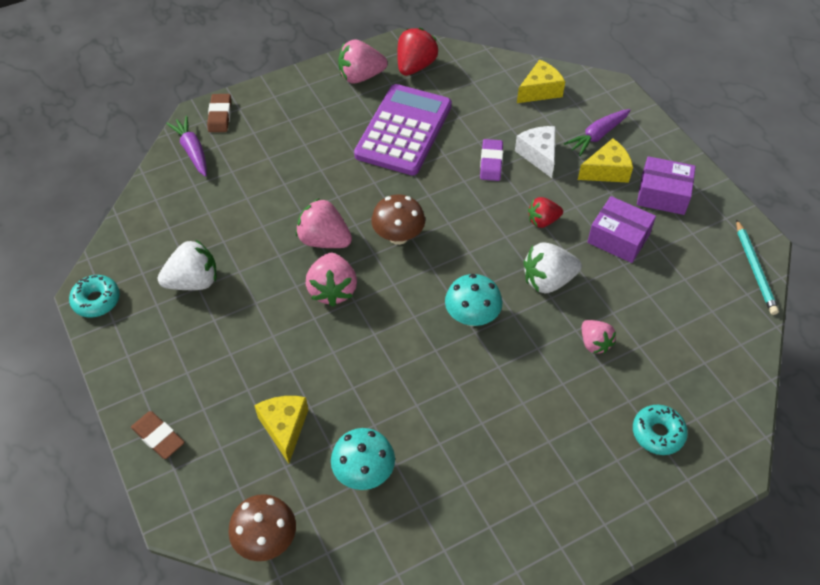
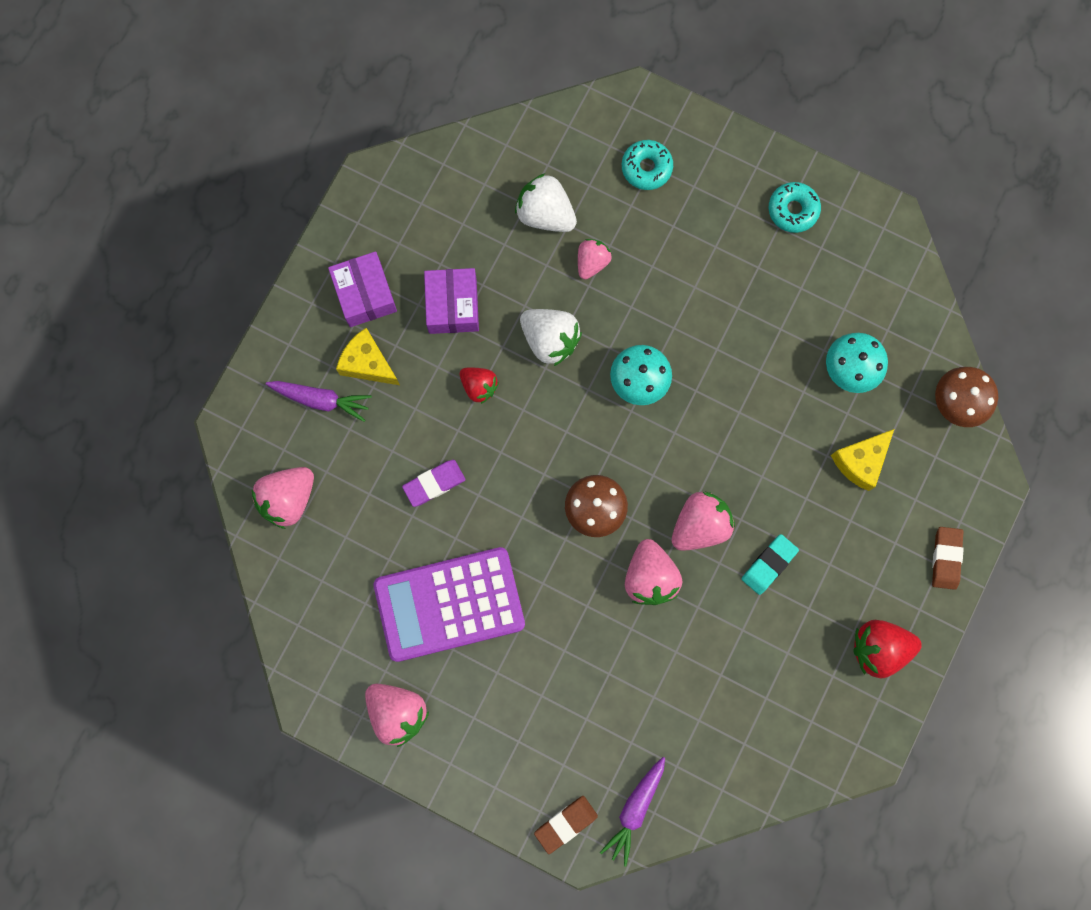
camera: 125 degrees left, 25 degrees up
turquoise donut [69,275,120,317] -> turquoise donut moved to [769,182,821,233]
white strawberry [158,239,217,290] -> white strawberry moved to [515,173,577,232]
red strawberry [397,28,438,76] -> red strawberry moved to [853,620,922,679]
white cheese [515,126,556,178] -> none
yellow cheese [517,59,565,103] -> pink strawberry [252,467,314,529]
turquoise pencil [736,219,779,315] -> none
none -> turquoise eraser [741,534,799,595]

